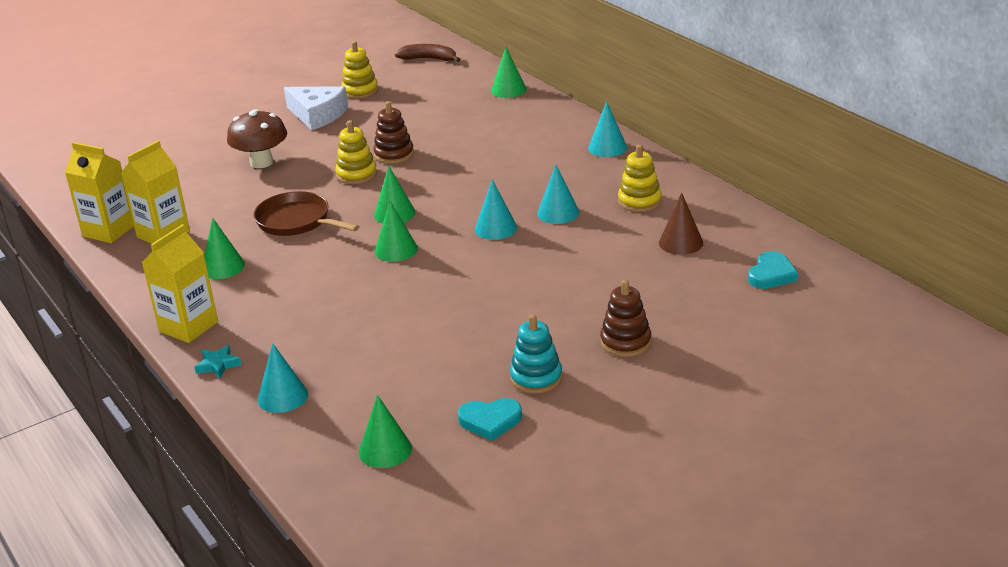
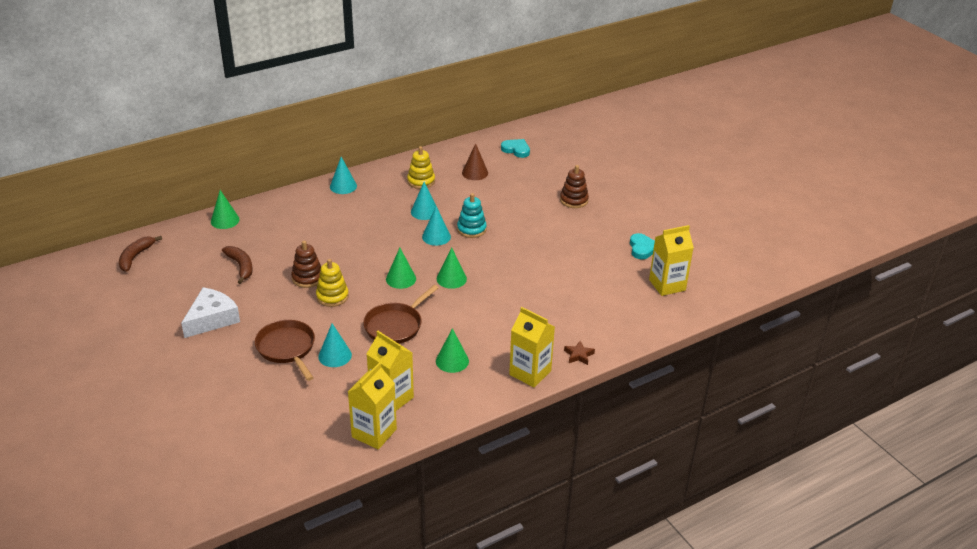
camera: 90 degrees left, 5 degrees up
turquoise star [194,345,241,379] -> brown star [564,341,595,365]
brown mushroom [227,109,287,168] -> brown pan [255,320,315,381]
turquoise cone [258,343,308,413] -> turquoise cone moved to [318,323,352,367]
yellow stacking toy [341,41,378,99] -> none
green cone [359,395,412,468] -> yellow carton [649,225,694,296]
turquoise stacking toy [510,314,563,394] -> turquoise stacking toy moved to [457,193,487,238]
none -> brown banana [222,246,253,284]

